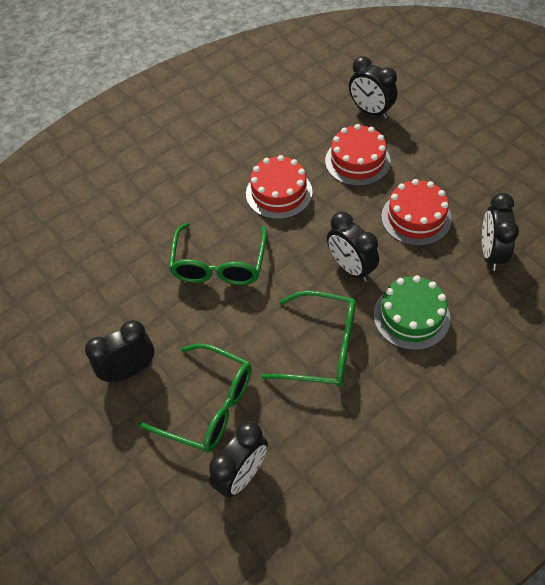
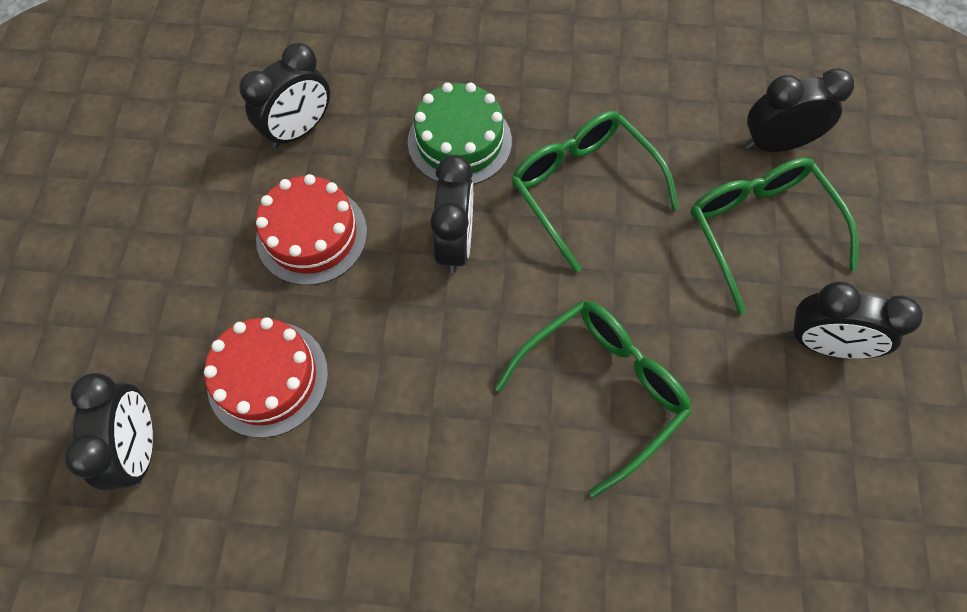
camera: 140 degrees left, 10 degrees up
red cake [246,155,313,219] -> none

